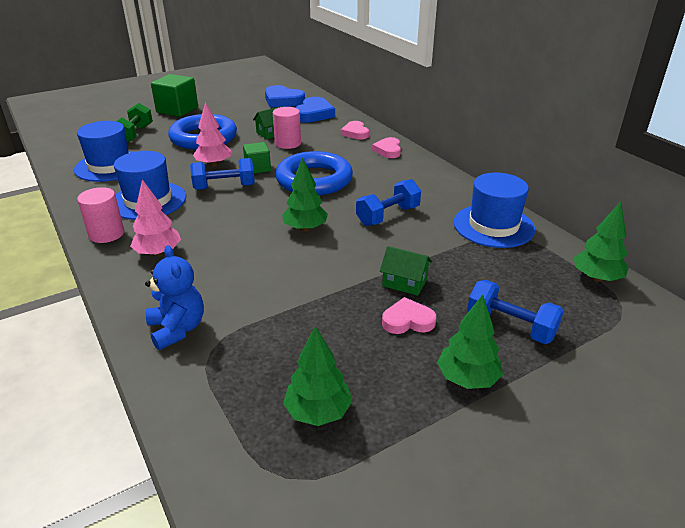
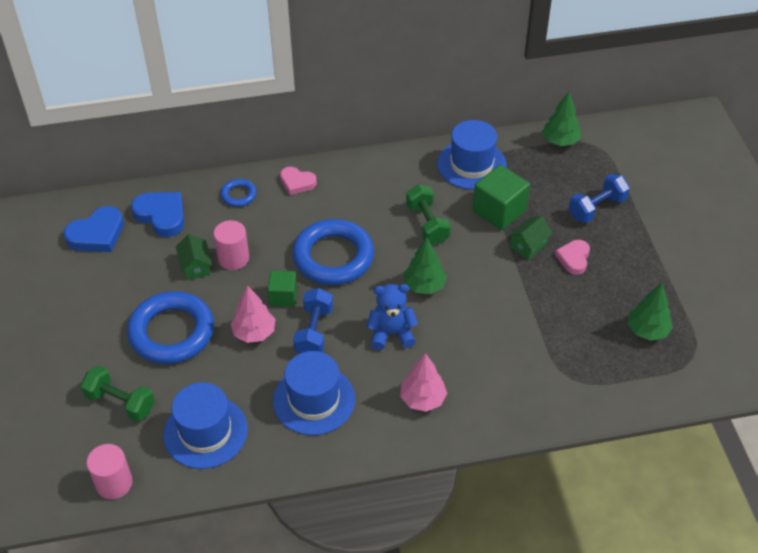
camera: 70 degrees left, 15 degrees up
pink cylinder [77,187,124,243] -> pink cylinder moved to [87,444,133,499]
blue teddy bear [145,245,204,350] -> blue teddy bear moved to [367,284,418,350]
green cube [151,74,198,117] -> green cube moved to [473,165,530,230]
pink heart [341,121,369,140] -> blue ring [221,179,257,207]
blue dumbbell [356,179,421,226] -> green dumbbell [406,185,451,244]
green tree [437,295,503,389] -> none

